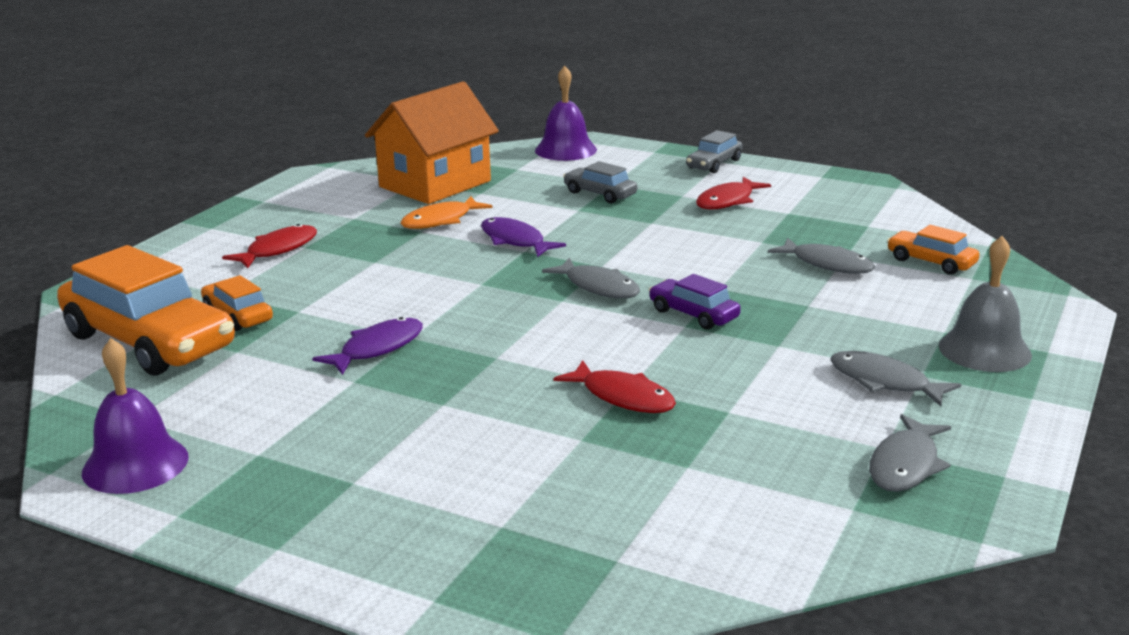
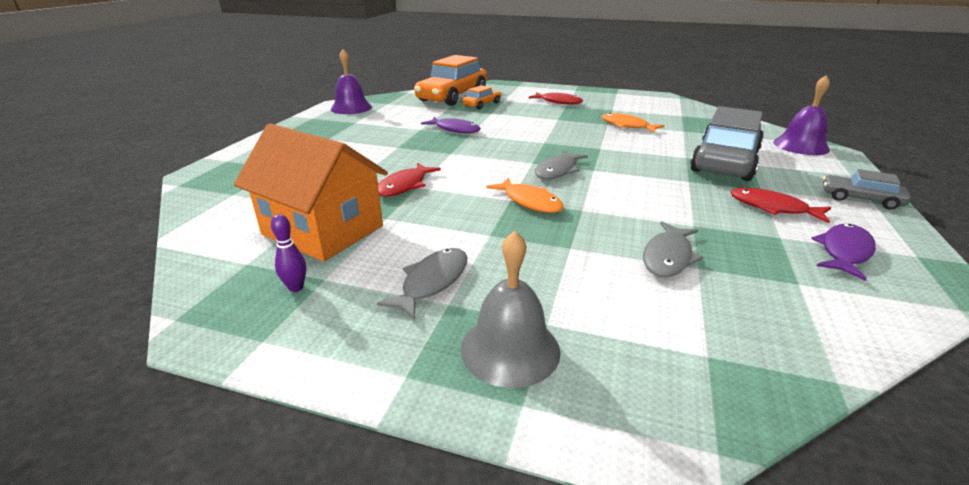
camera: 80 degrees right, 5 degrees up
orange house [365,81,499,204] -> orange house moved to [234,123,388,262]
purple fish [481,217,566,257] -> purple fish moved to [811,224,876,281]
grey car [563,161,637,203] -> grey car [690,106,764,181], size x2.11
purple car [649,274,741,330] -> orange fish [486,177,564,213]
grey fish [869,414,951,492] -> purple bowling pin [271,214,306,292]
orange car [887,225,980,275] -> none

